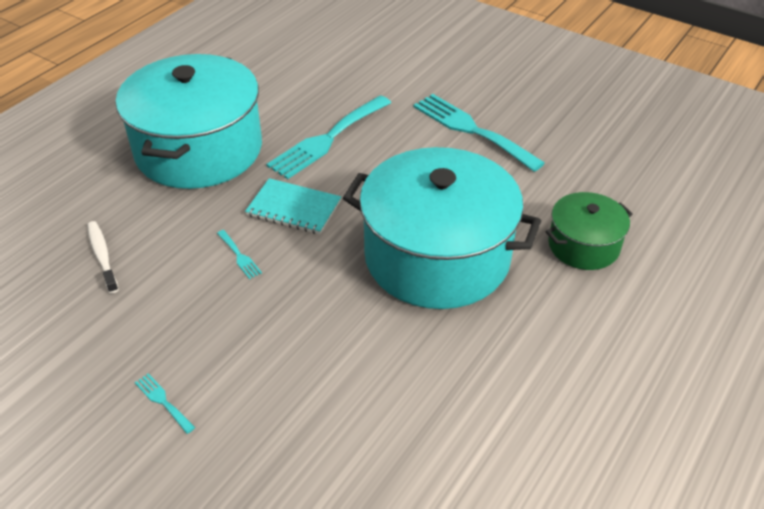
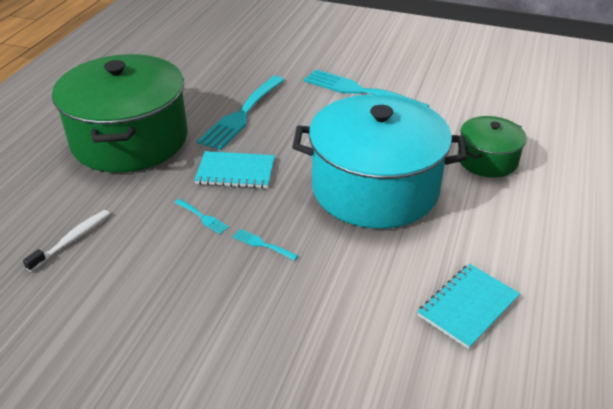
camera: 15 degrees left, 5 degrees down
white toothbrush [87,221,119,293] -> white toothbrush turned 75 degrees clockwise [23,210,110,272]
turquoise pot [116,54,262,189] -> green pot [52,54,188,173]
turquoise fork [135,373,195,434] -> turquoise fork moved to [232,229,298,261]
none -> turquoise notebook [418,264,520,349]

